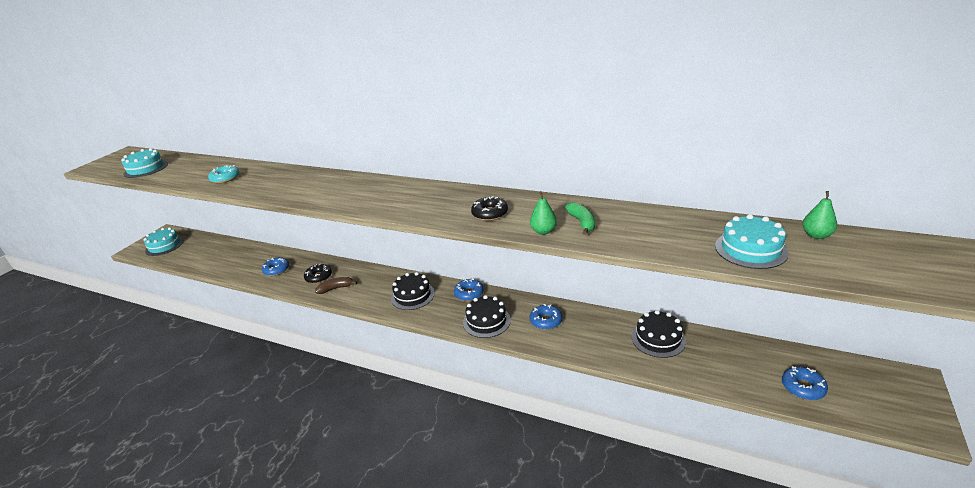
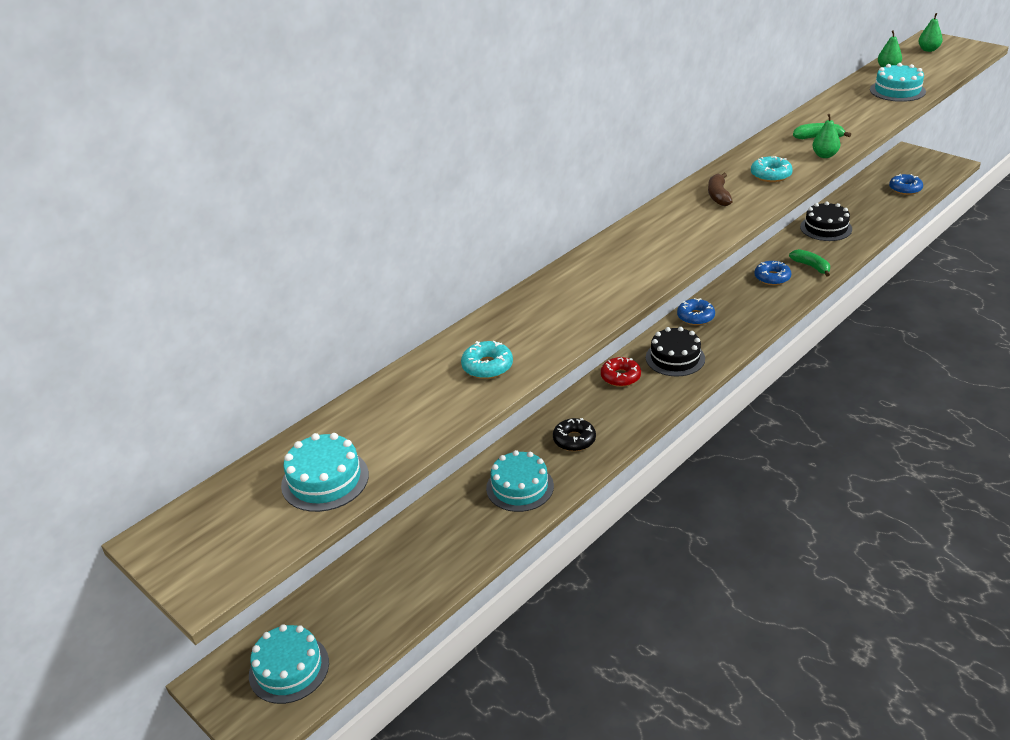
camera: 70 degrees left, 5 degrees up
blue donut [262,257,289,276] -> turquoise cake [486,450,554,512]
brown banana [315,277,357,294] -> brown banana moved to [708,173,733,206]
black cake [463,295,511,338] -> none
black donut [471,196,508,221] -> turquoise donut [751,156,793,182]
none -> red donut [601,357,641,387]
none -> green banana [789,249,830,276]
none -> green pear [918,13,943,52]

